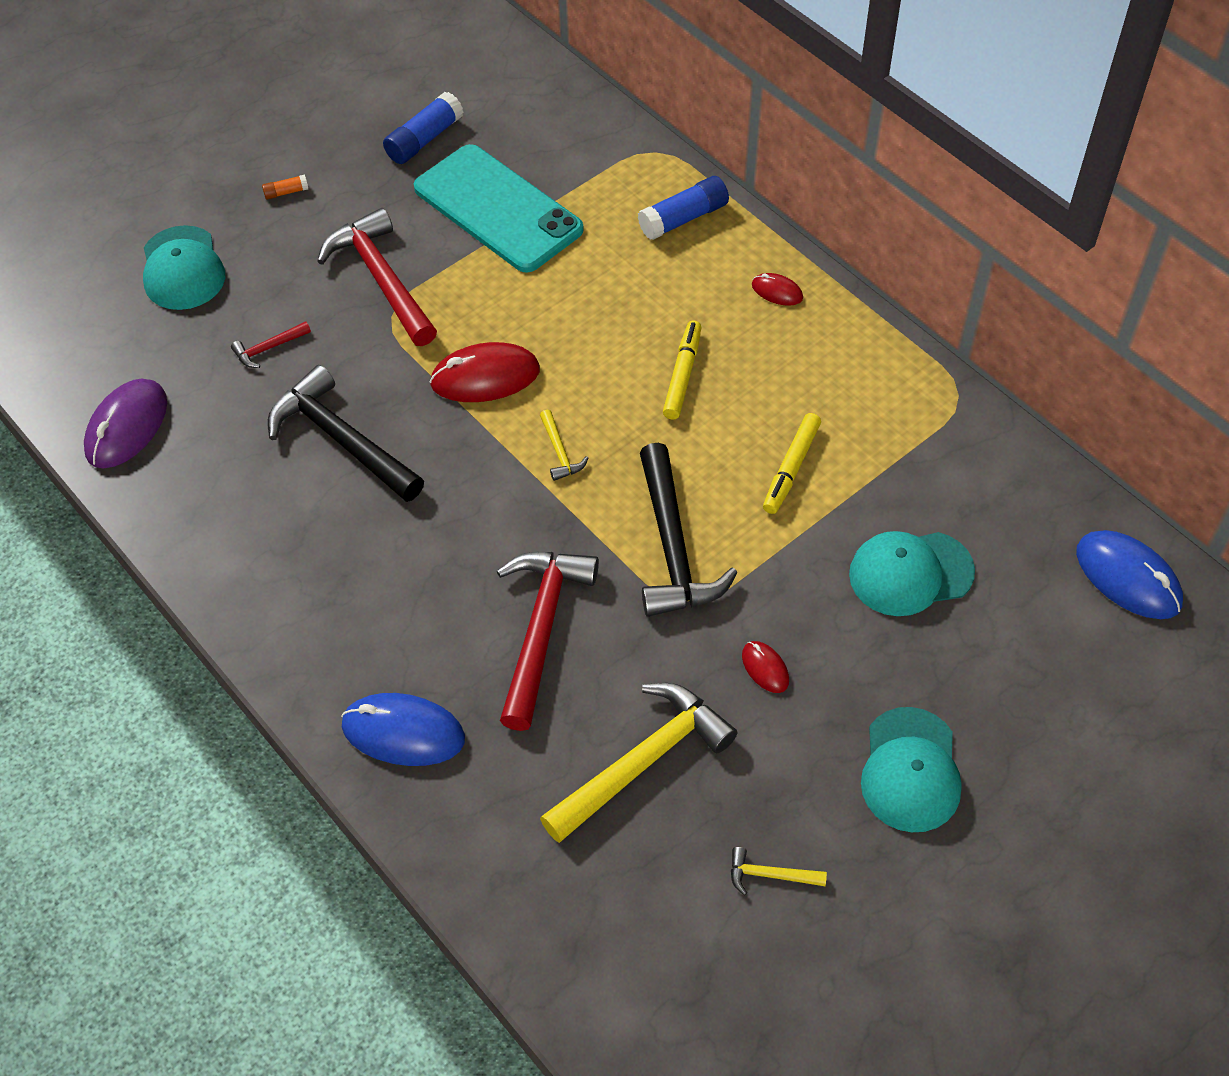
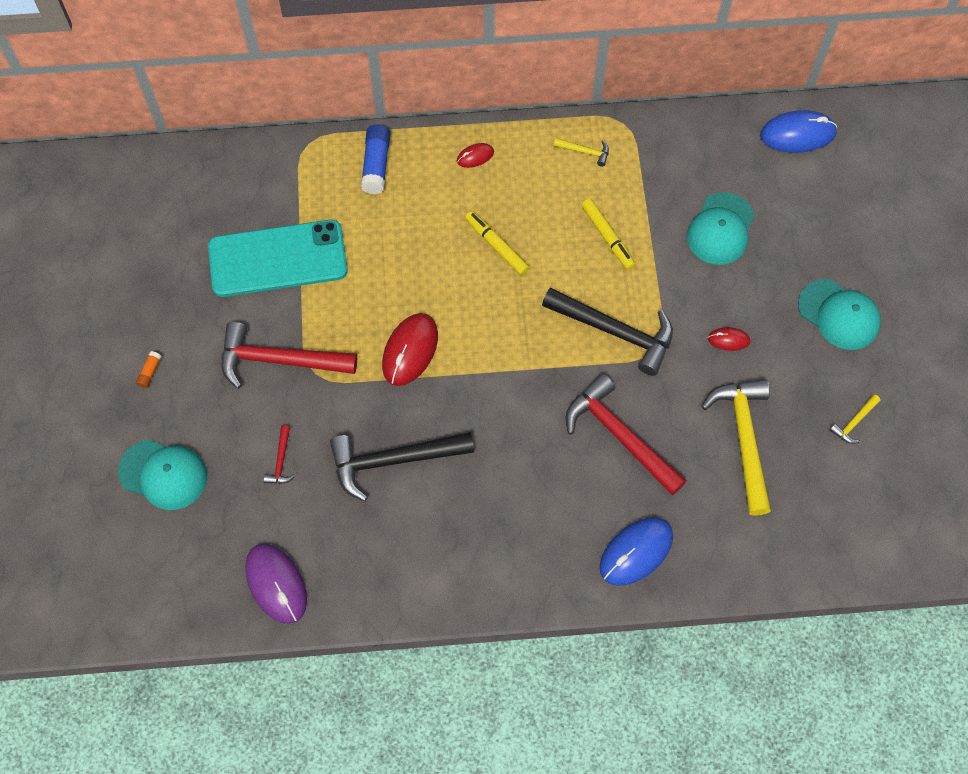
camera: 55 degrees left, 10 degrees up
blue glue stick [383,92,464,164] -> none
yellow hammer [540,410,588,481] -> yellow hammer moved to [554,138,609,167]

